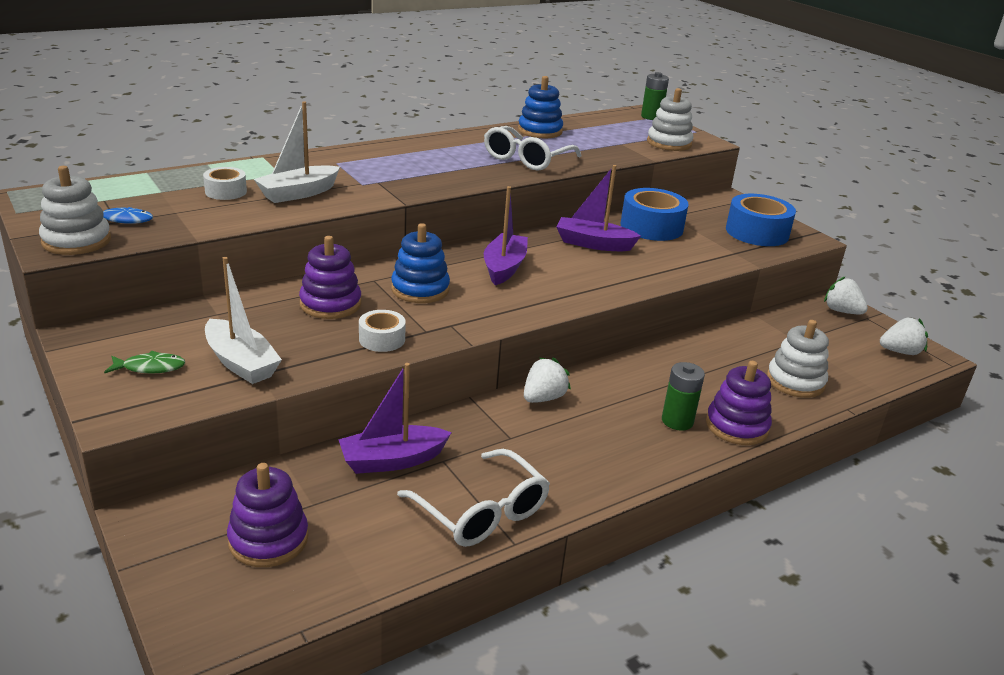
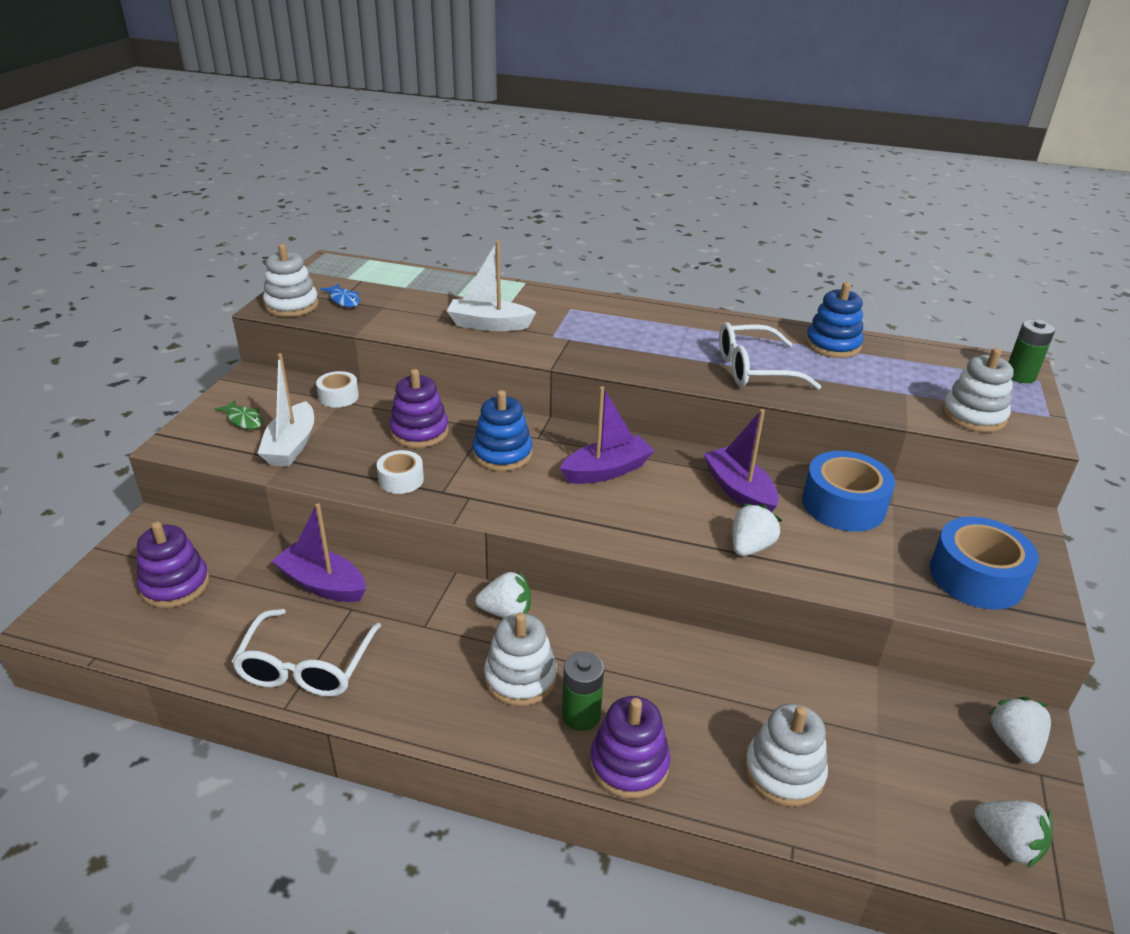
camera: 50 degrees right, 5 degrees up
white tape [203,167,247,200] -> white tape moved to [316,371,359,408]
none -> white stacking toy [484,612,557,706]
none -> white strawberry [733,503,782,556]

